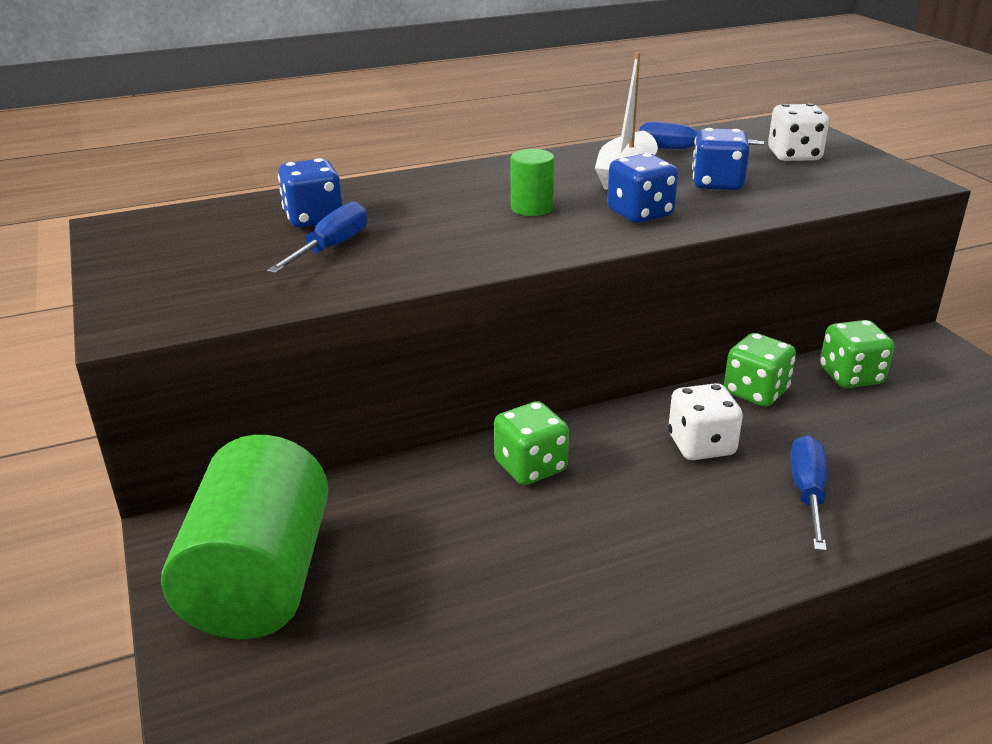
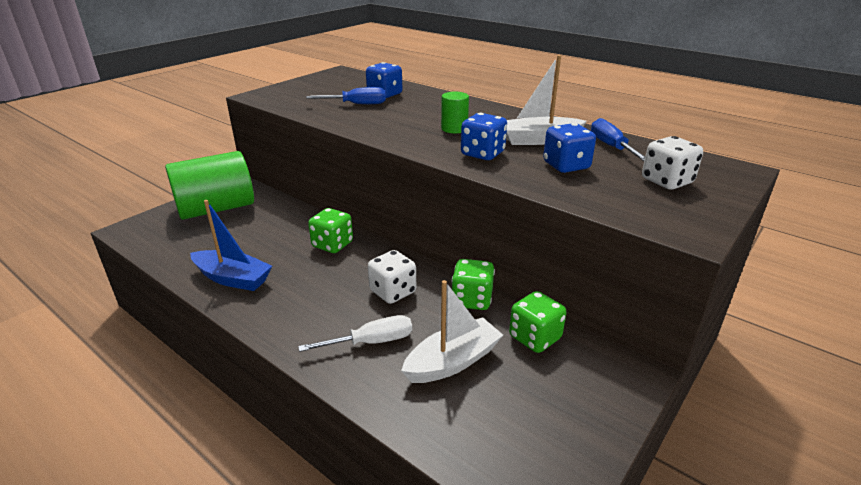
camera: 60 degrees right, 0 degrees up
blue screwdriver [790,435,827,551] -> white screwdriver [298,315,412,352]
none -> blue boat [190,200,272,291]
none -> white boat [401,280,503,383]

